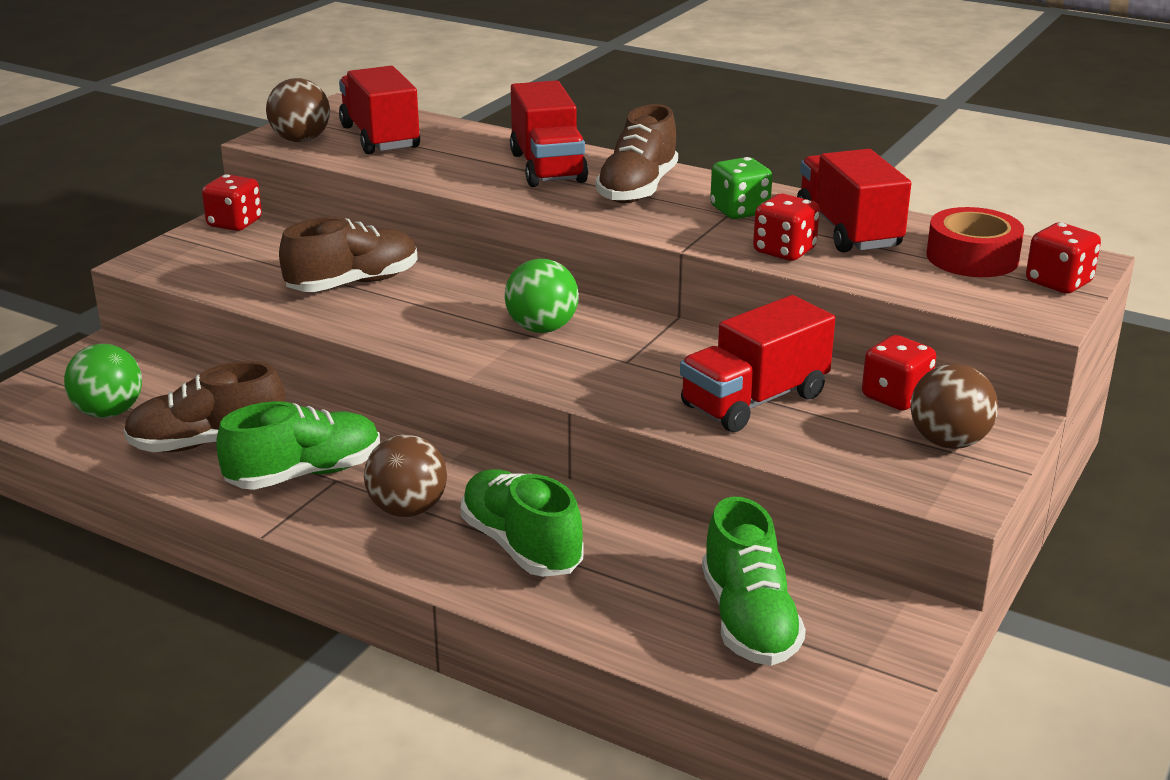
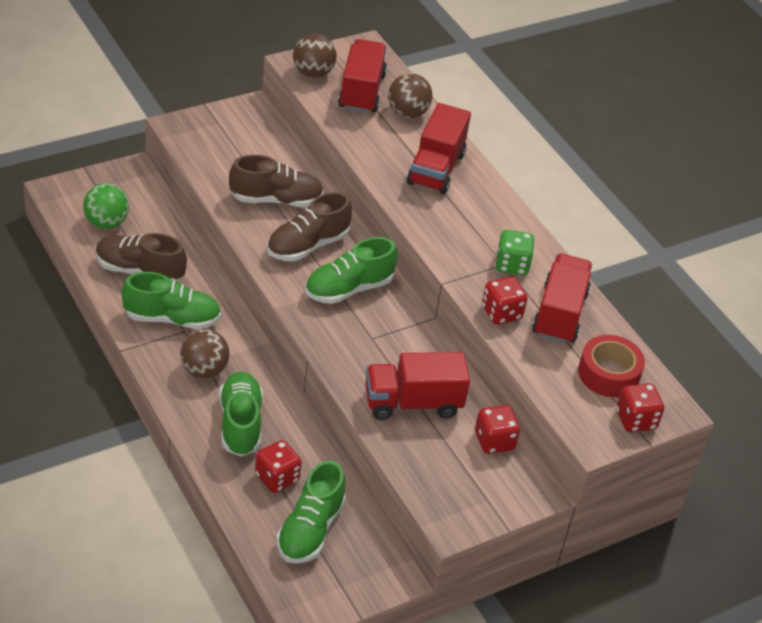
camera: 25 degrees right, 15 degrees up
red dice [202,174,262,231] -> red dice moved to [255,440,302,493]
green ball [505,259,579,333] -> green shoe [305,237,398,304]
brown shoe [596,104,678,203] -> brown shoe moved to [267,192,352,261]
brown ball [911,364,998,449] -> brown ball moved to [388,73,433,118]

